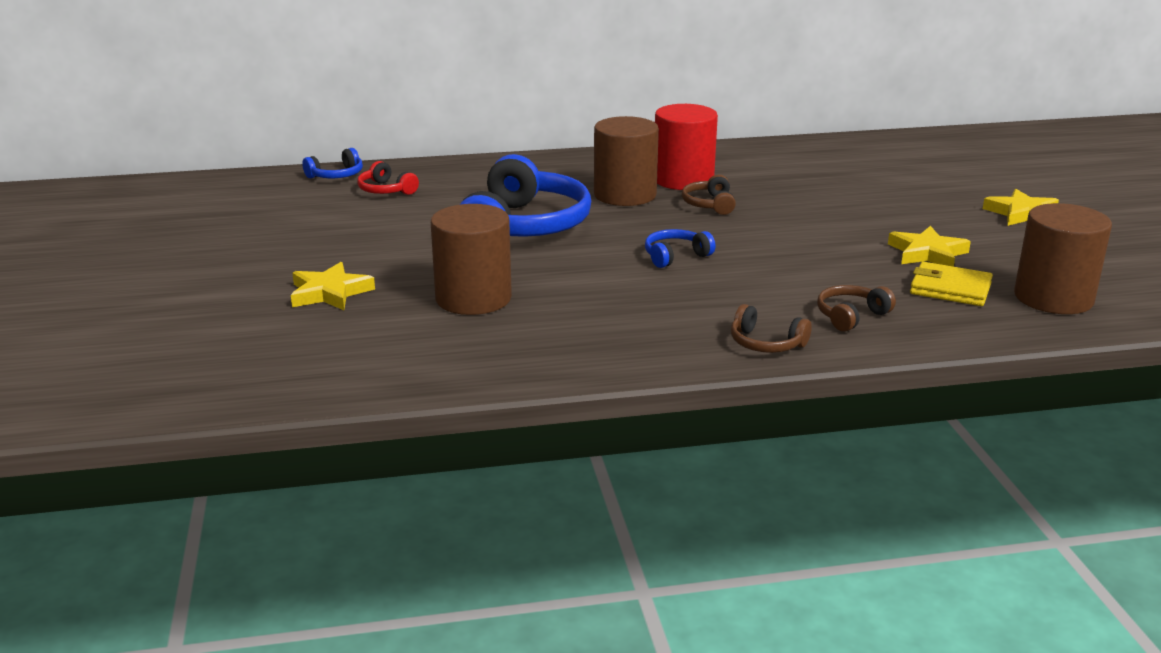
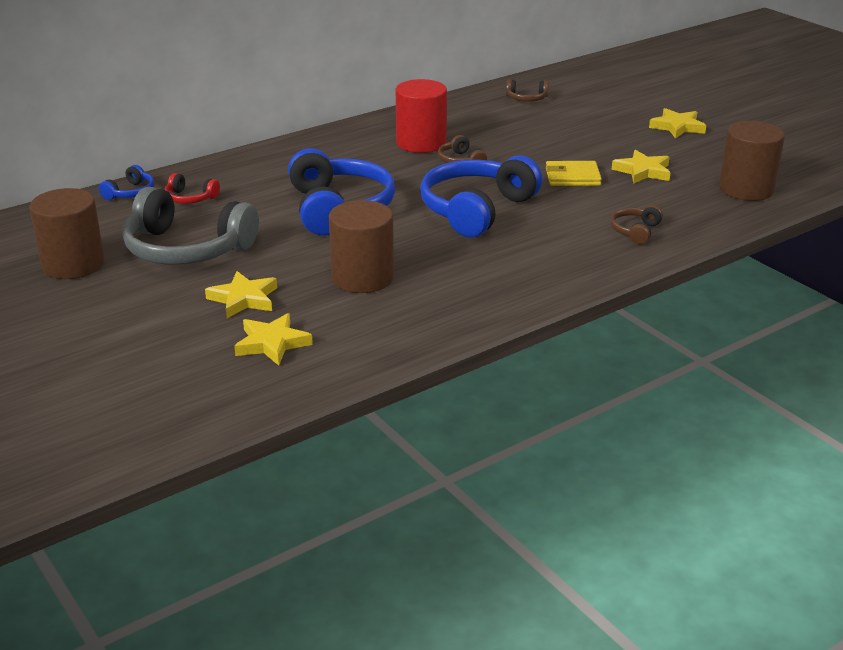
camera: 25 degrees left, 5 degrees up
brown cylinder [594,116,659,206] -> brown cylinder moved to [30,188,105,279]
blue headphones [645,229,716,268] -> blue headphones [420,155,542,238], size x2.26
brown headphones [731,304,812,353] -> brown headphones moved to [506,79,549,102]
yellow wallet [910,262,993,306] -> yellow wallet moved to [546,161,601,186]
none -> grey headphones [122,187,259,265]
none -> yellow star [234,313,313,366]

